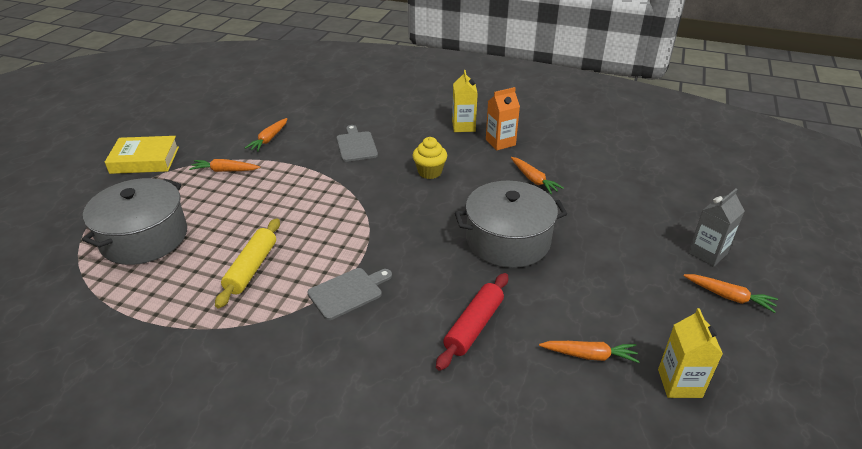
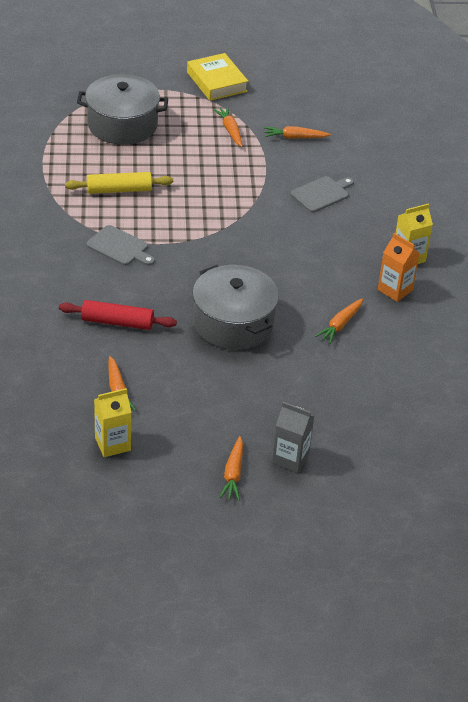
camera: 65 degrees right, 5 degrees up
yellow cupcake [412,137,447,179] -> none

